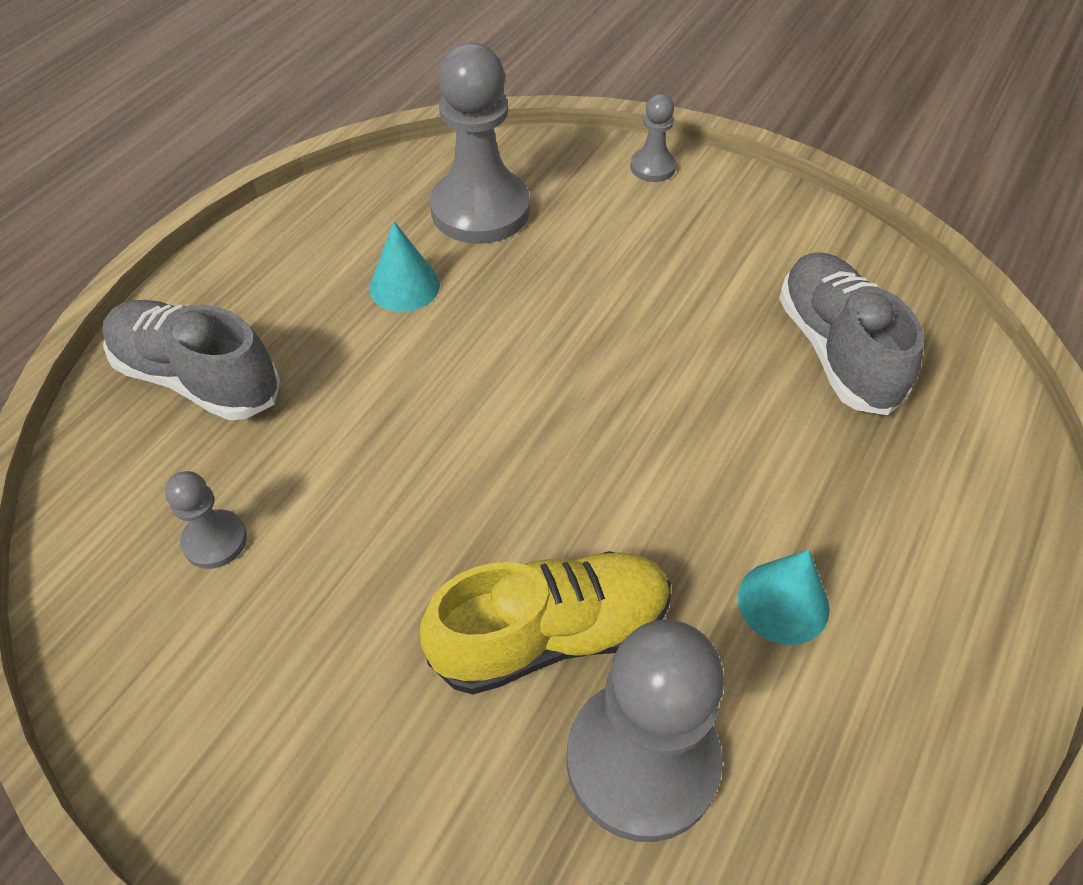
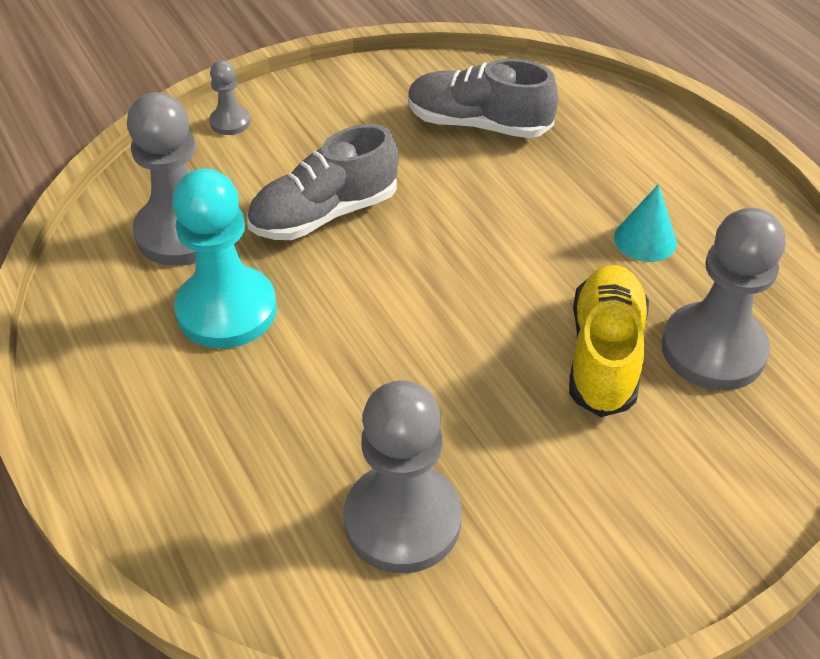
camera: 60 degrees left, 5 degrees down
grey shoe [102,300,280,420] -> grey shoe moved to [247,124,398,240]
grey pawn [165,471,247,569] -> grey pawn [343,380,462,573], size x2.09
turquoise cone [370,221,440,312] -> turquoise pawn [172,169,277,349]

